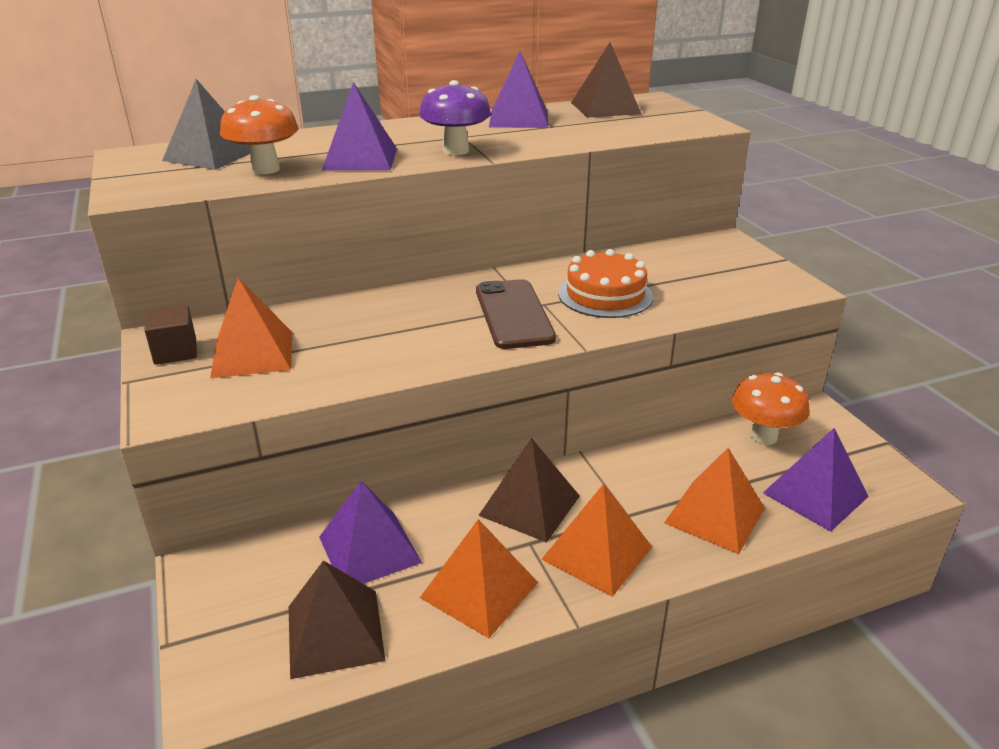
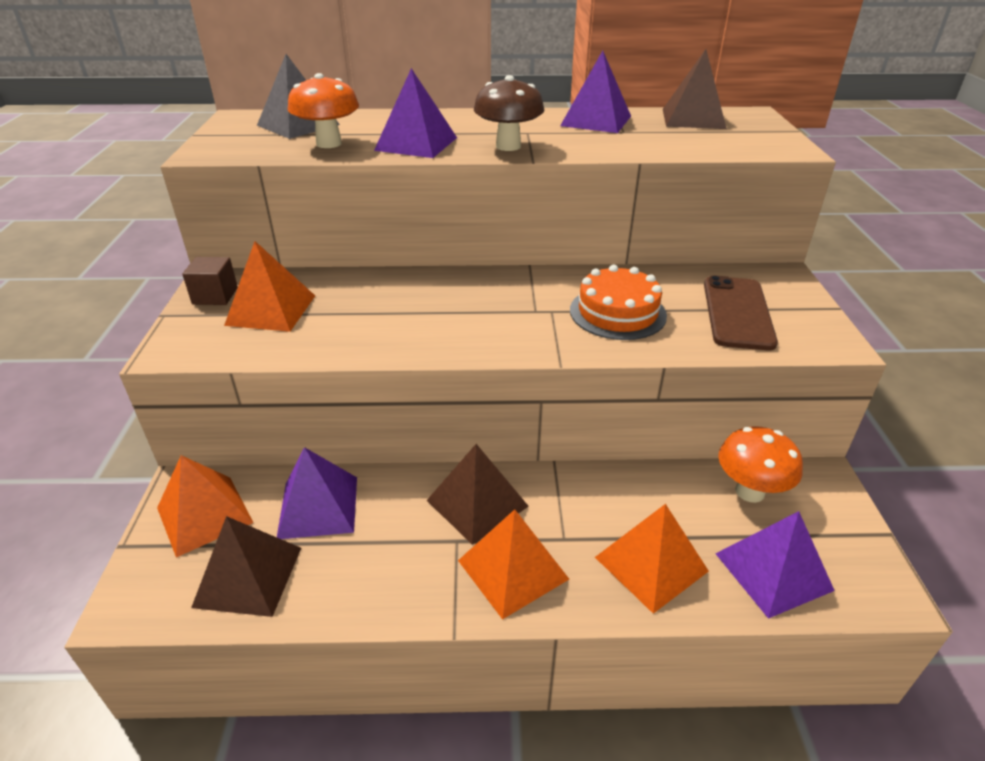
camera: 20 degrees right, 5 degrees up
purple mushroom [419,80,491,155] -> brown mushroom [474,75,544,151]
orange pyramid [420,519,539,638] -> orange pyramid moved to [157,455,254,557]
brown phone [476,279,556,349] -> brown phone moved to [704,276,778,350]

